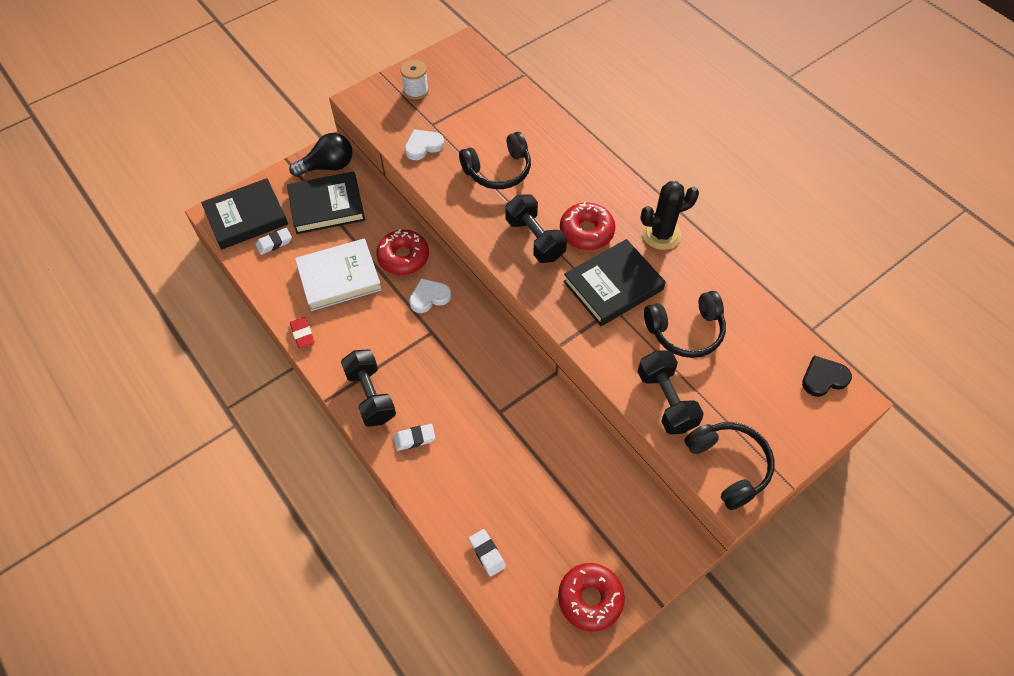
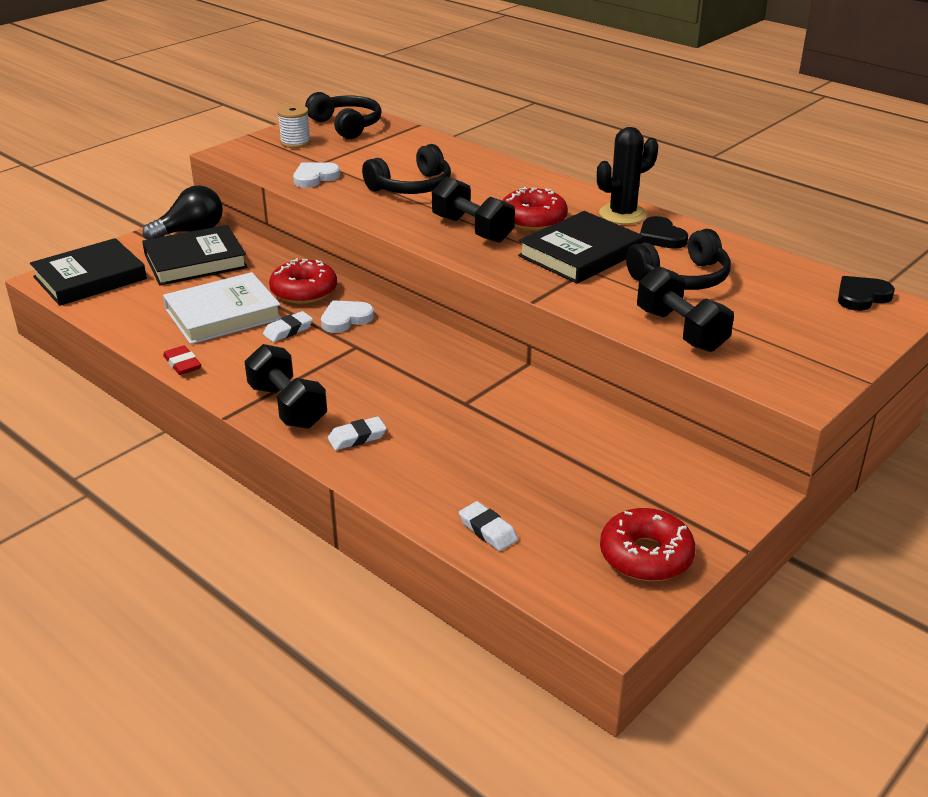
camera: 10 degrees left, 25 degrees down
white eraser [256,228,292,255] -> white eraser moved to [263,311,313,342]
black headphones [684,422,775,510] -> black headphones moved to [305,92,382,139]
none -> black heart [640,216,688,249]

